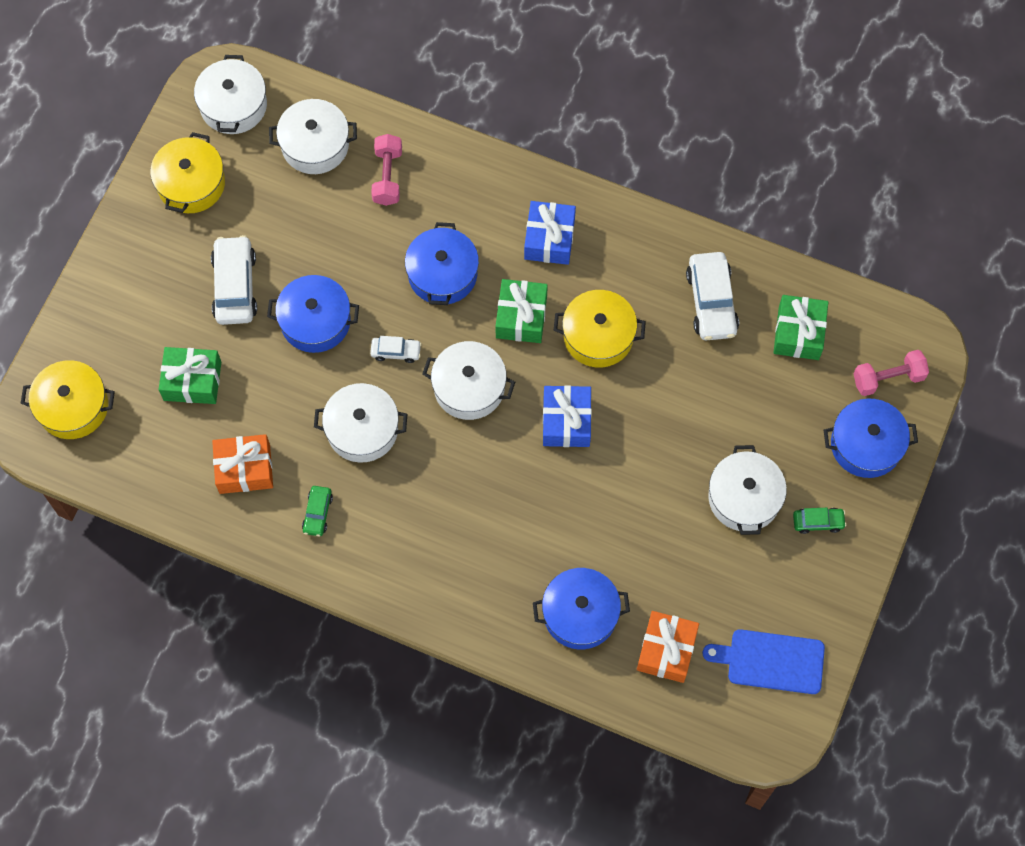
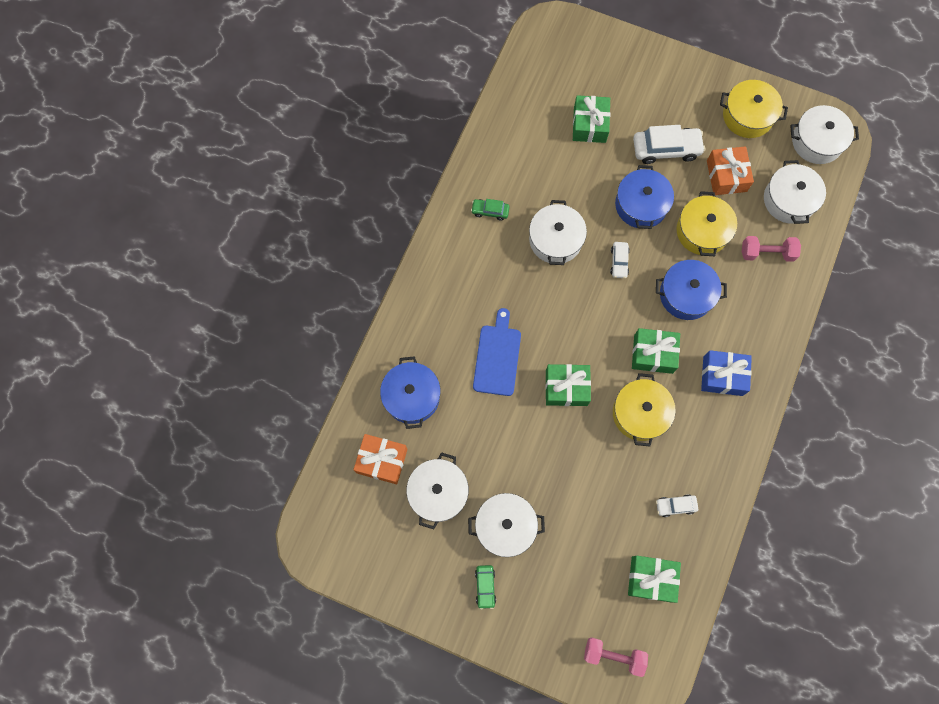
camera: 90 degrees right, 5 degrees up
yellow pot [21,360,115,439] -> yellow pot moved to [676,191,737,256]
orange gift [212,434,273,494] -> orange gift moved to [707,146,754,195]
white pot [422,341,515,420] -> white pot moved to [406,452,469,529]
blue gift [543,385,592,447] -> green gift [545,364,591,406]
white car [686,252,739,340] -> white car [656,494,698,517], size x0.53
blue cutting board [702,629,825,694] -> blue cutting board moved to [473,308,521,396]
blue pot [824,399,918,478] -> none
pink dumbbell [853,350,929,396] -> pink dumbbell turned 60 degrees counterclockwise [584,637,648,677]

